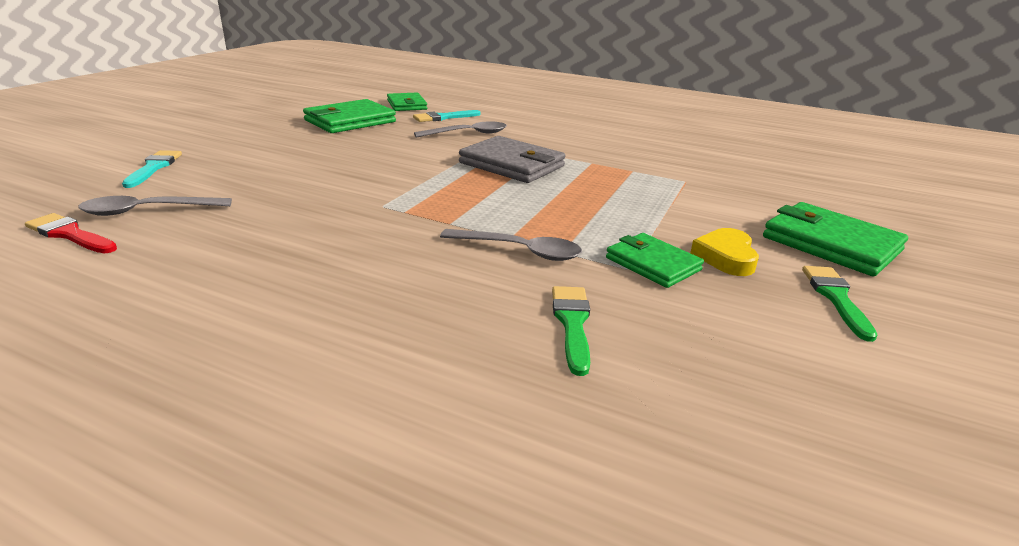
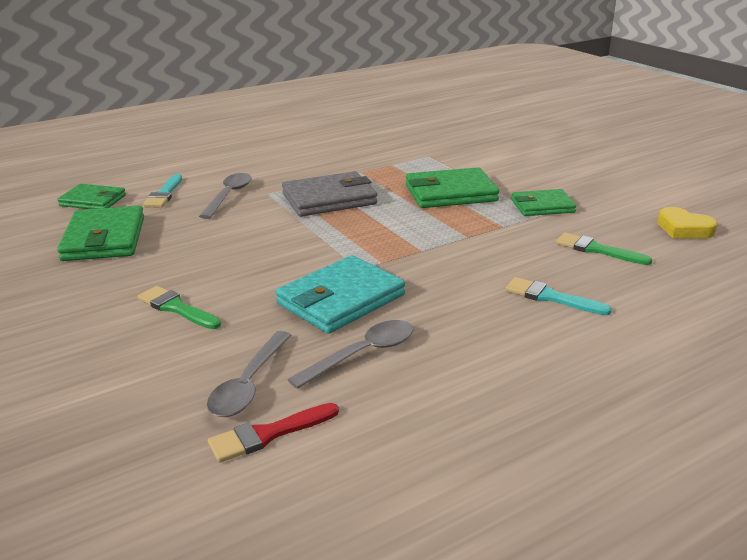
camera: 55 degrees left, 0 degrees up
turquoise brush [122,150,182,188] -> turquoise brush moved to [505,277,612,315]
grey spoon [440,229,582,261] -> grey spoon moved to [287,320,413,389]
yellow heart [690,228,759,276] -> yellow heart moved to [657,207,718,238]
green wallet [763,202,908,276] -> green wallet moved to [406,167,499,208]
green brush [802,266,878,342] -> green brush moved to [137,286,221,329]
none -> turquoise wallet [276,255,405,334]

